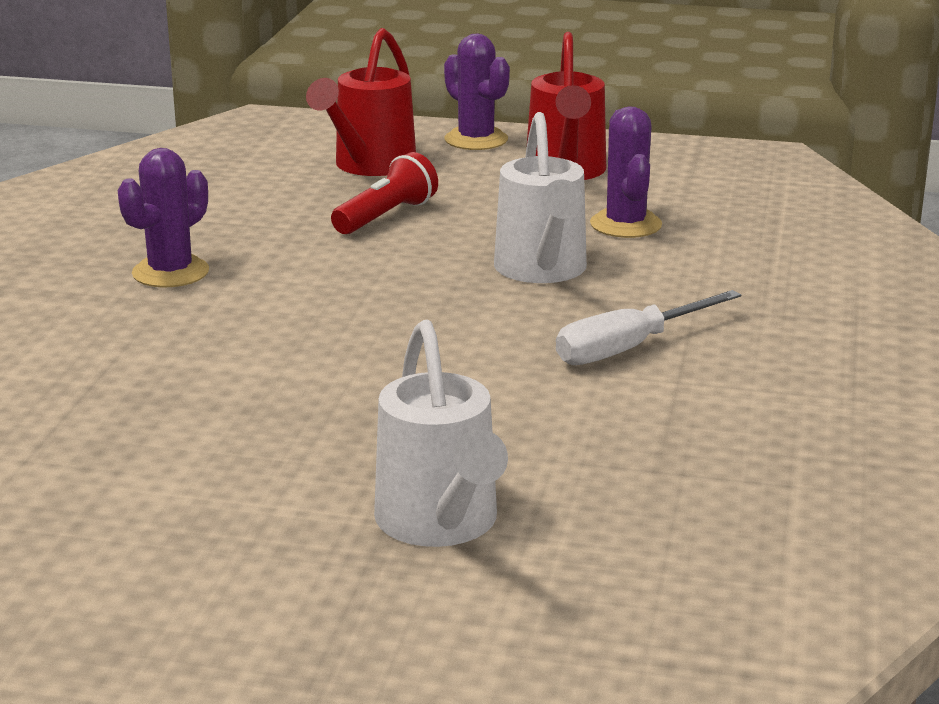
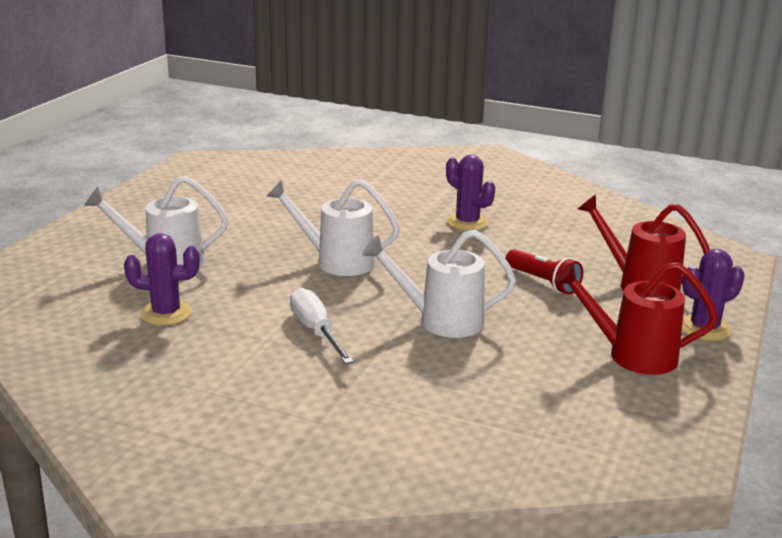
camera: 100 degrees right, 0 degrees up
purple cactus [590,106,662,238] -> purple cactus moved to [124,233,200,326]
none -> white watering can [267,179,400,276]

